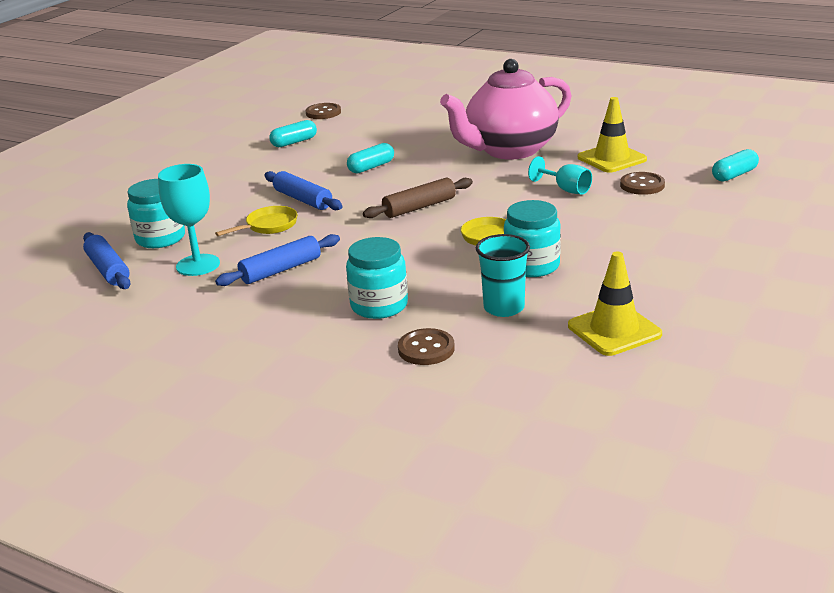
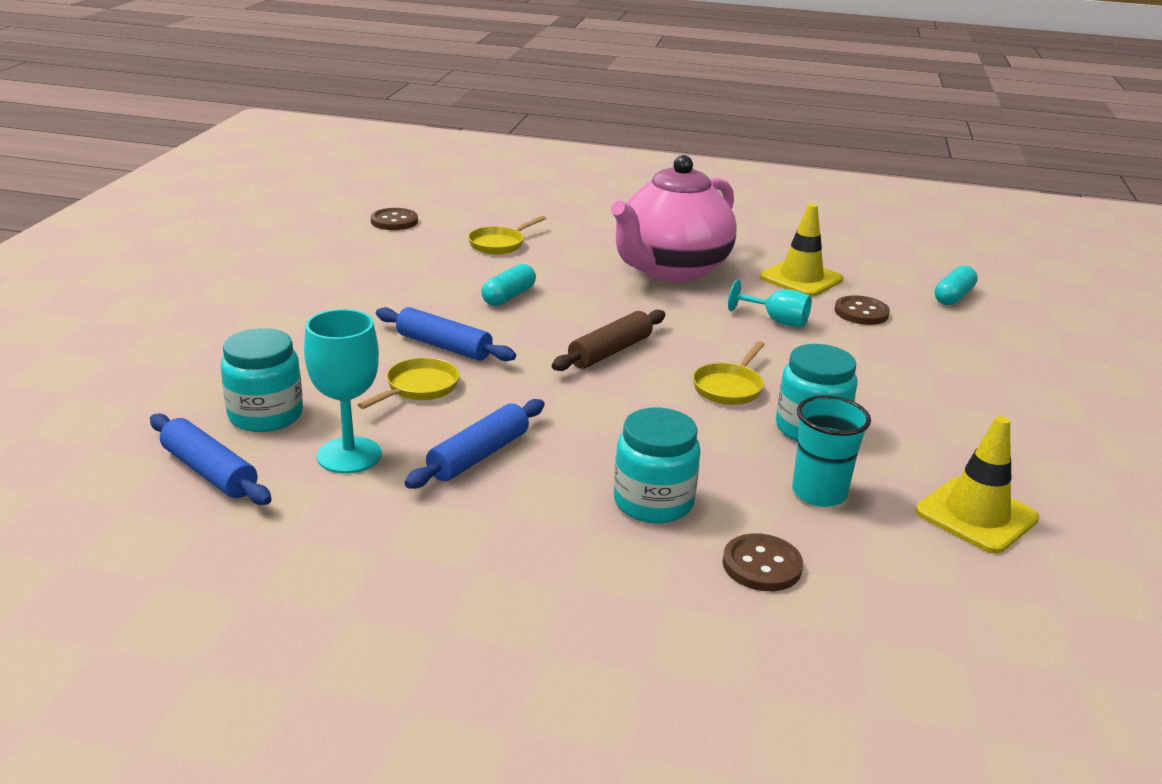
camera: 20 degrees left, 0 degrees up
turquoise capsule [269,120,317,147] -> none
none -> yellow pan [468,216,546,254]

